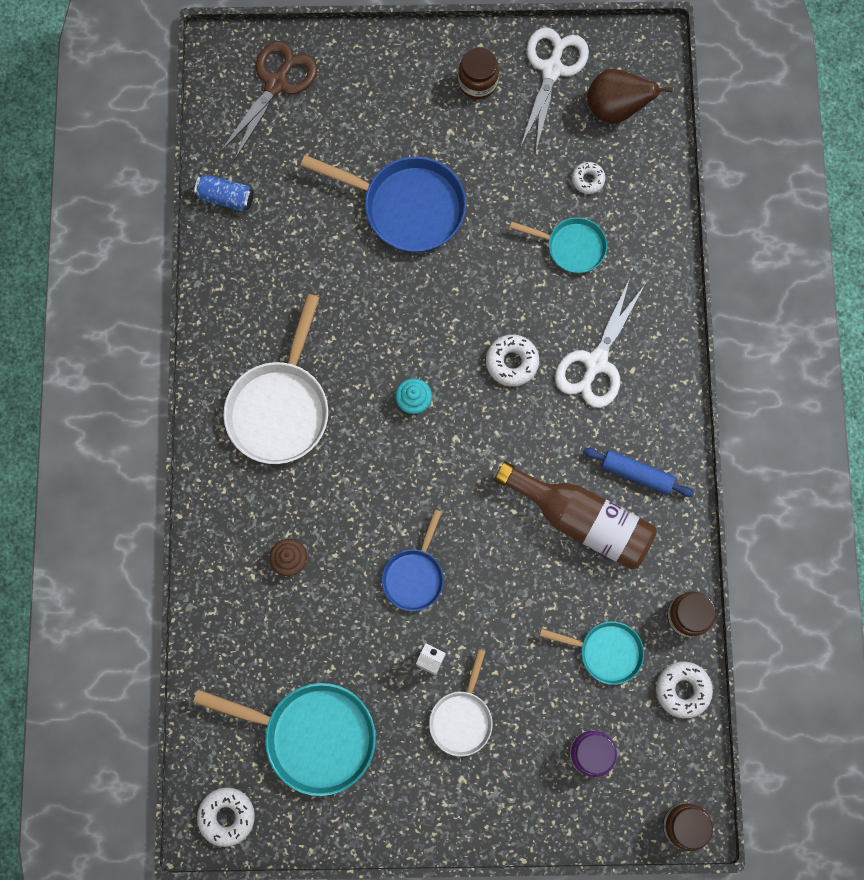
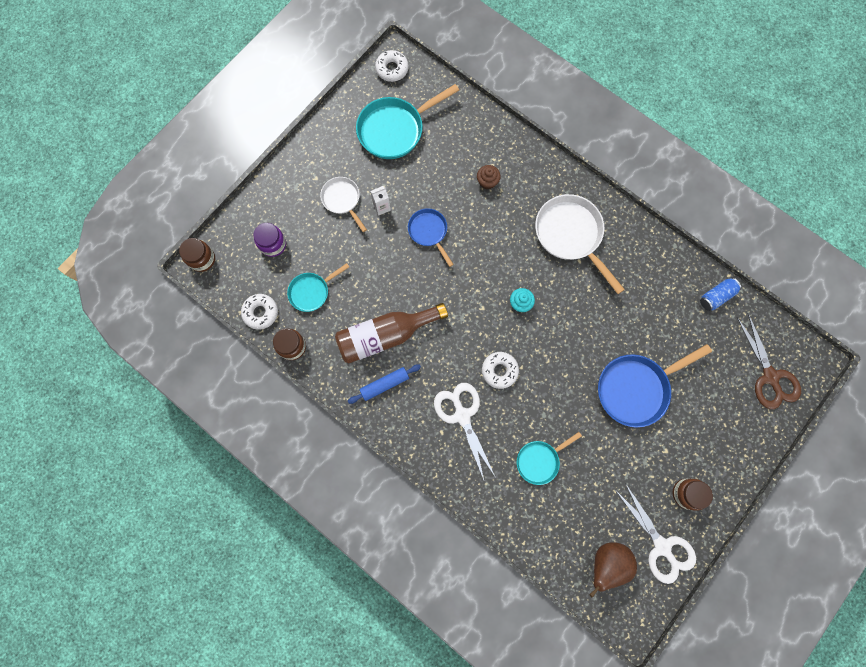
camera: 130 degrees right, 0 degrees up
white donut [572,162,606,194] -> none

